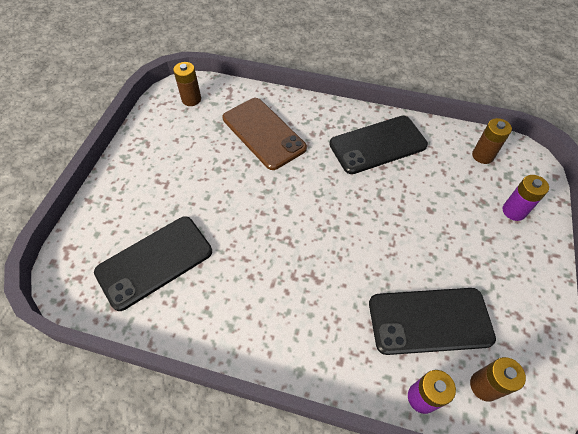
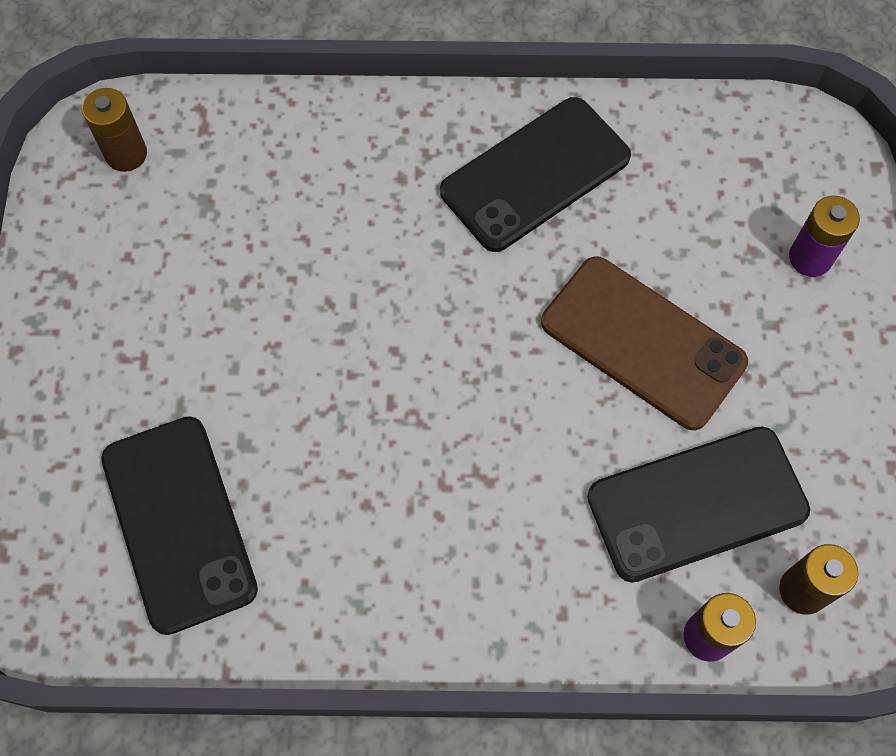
camera: 15 degrees left, 10 degrees up
black phone [94,216,212,311] -> black phone turned 60 degrees counterclockwise [101,416,258,635]
brown phone [223,98,307,170] -> brown phone moved to [541,256,748,430]
brown battery [472,118,512,164] -> none

